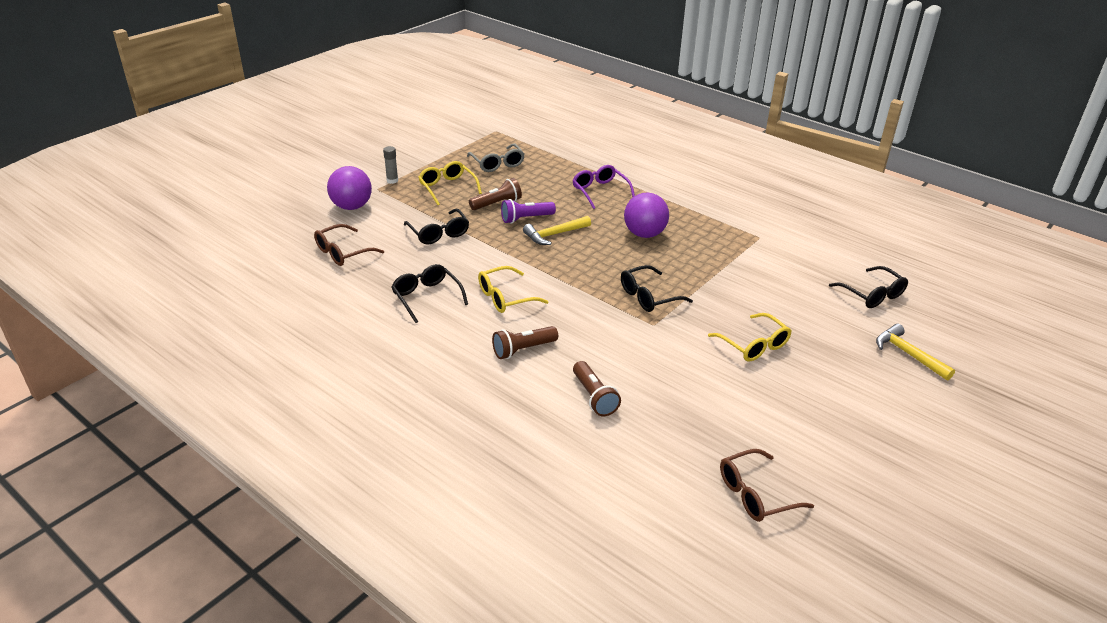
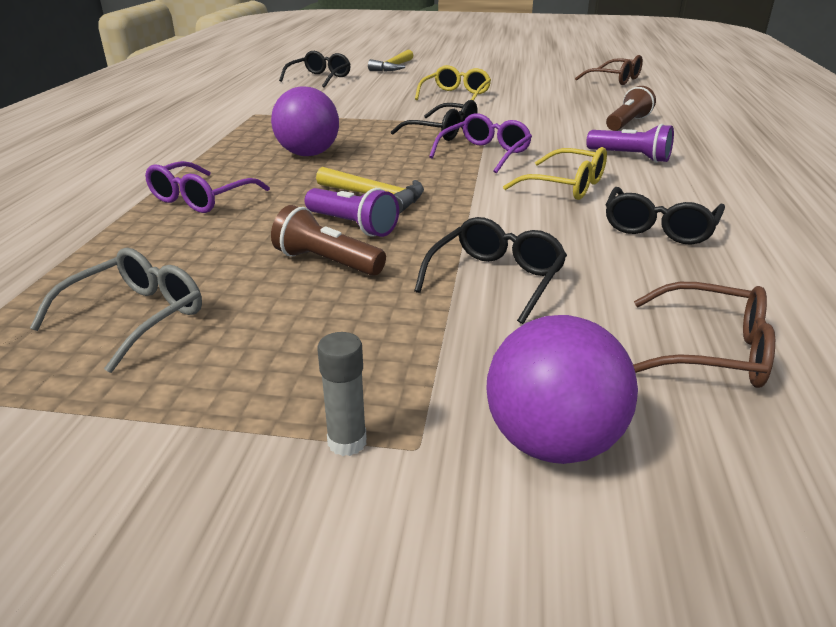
camera: 120 degrees left, 5 degrees down
yellow glasses [418,161,482,205] -> none
brown flashlight [492,326,558,359] -> purple flashlight [586,124,674,163]
none -> purple glasses [429,113,532,174]

